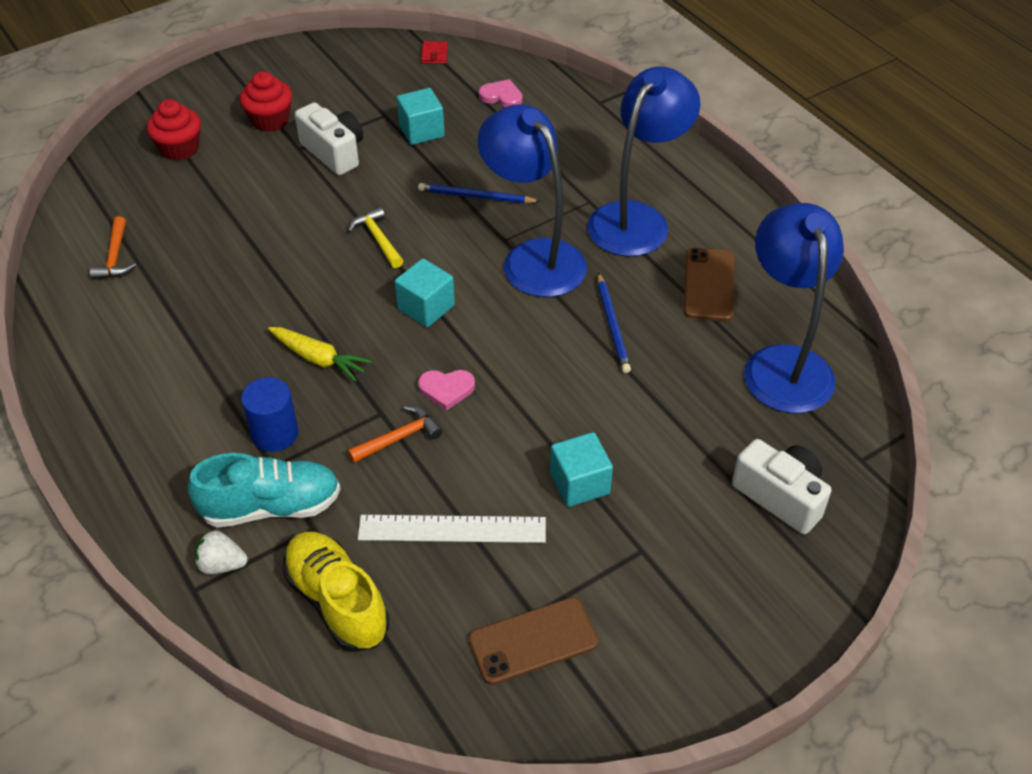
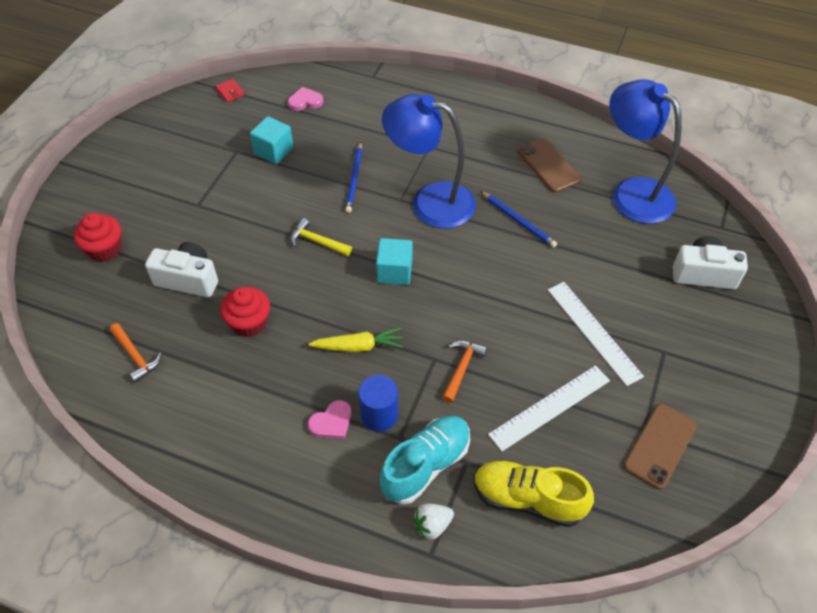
camera: 35 degrees left, 5 degrees up
red cupcake [240,71,292,132] -> red cupcake moved to [220,287,270,337]
white camera [295,102,363,175] -> white camera moved to [145,242,218,297]
blue pencil [418,183,541,204] -> blue pencil turned 60 degrees counterclockwise [345,142,362,213]
pink heart [418,370,475,411] -> pink heart moved to [308,400,352,439]
turquoise cube [550,432,613,507] -> white ruler [548,282,644,386]
blue lamp [587,66,700,257] -> none

